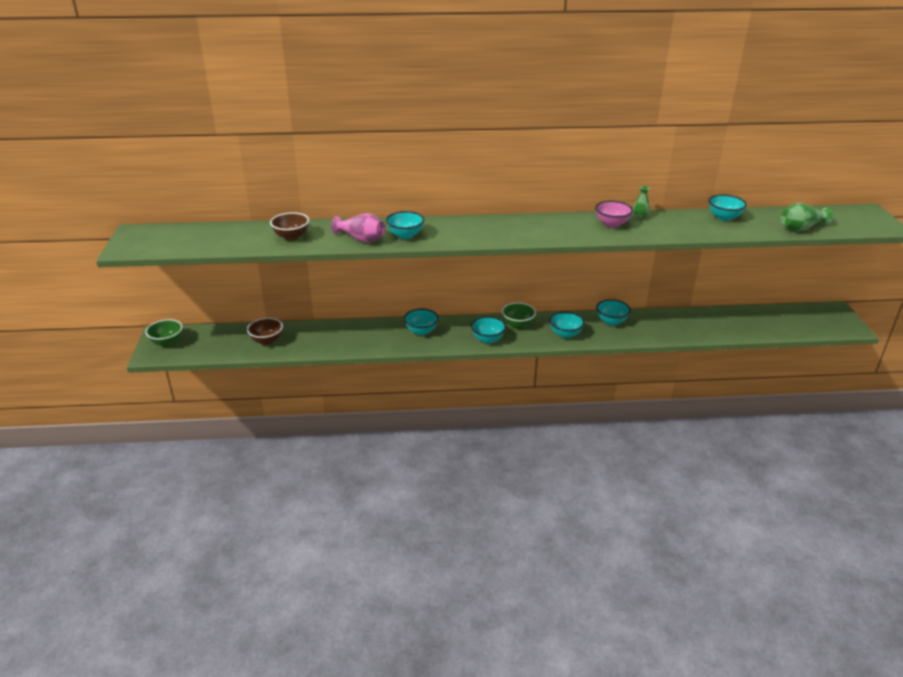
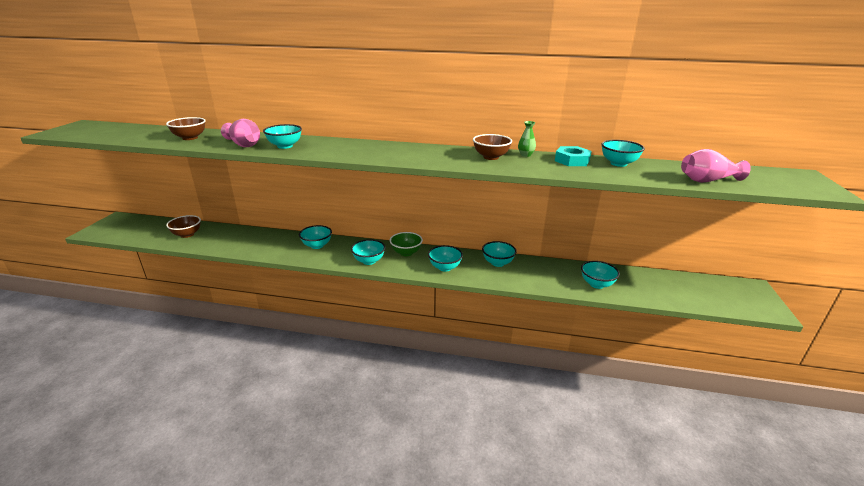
camera: 15 degrees right, 5 degrees down
green bowl [146,319,183,347] -> none
pink bowl [595,201,633,228] -> brown bowl [473,134,512,160]
green vase [780,203,833,231] -> pink vase [681,149,751,183]
none -> turquoise nut [555,146,592,166]
none -> turquoise bowl [581,261,620,289]

